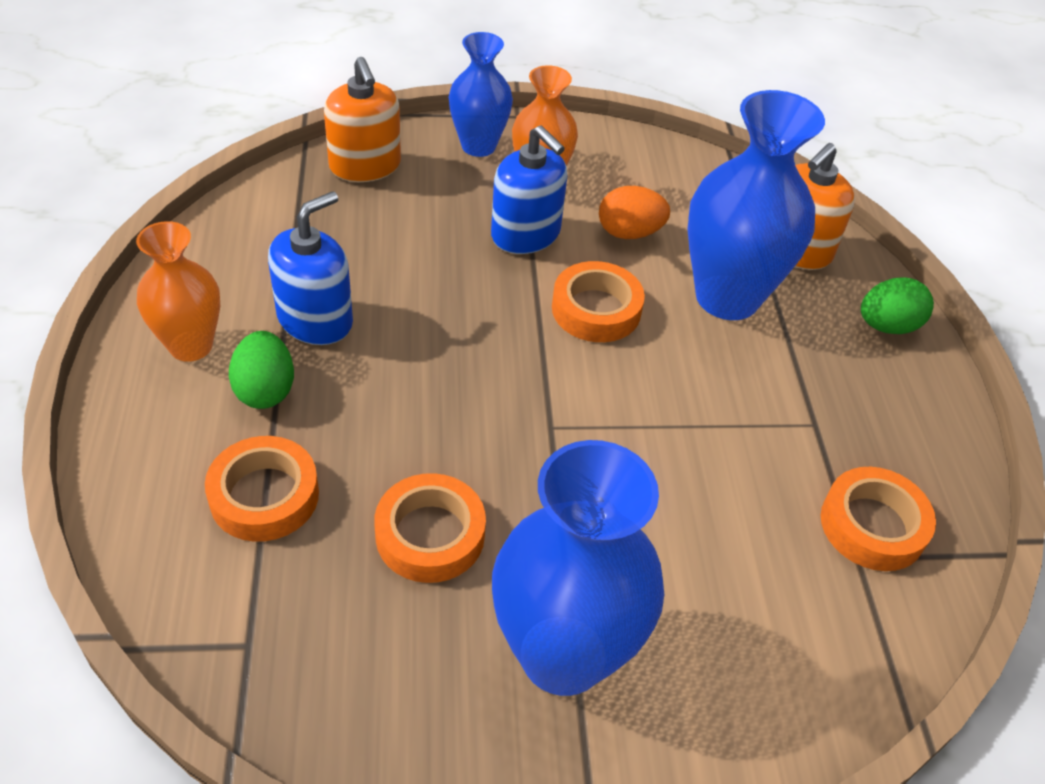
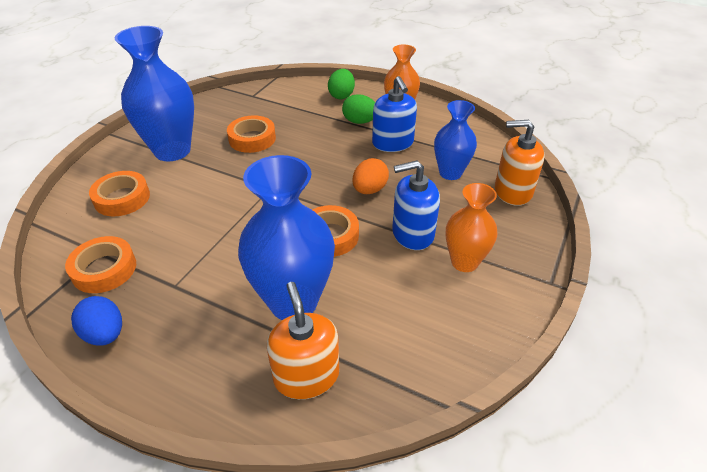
camera: 125 degrees right, 5 degrees down
orange tape [205,436,319,542] -> orange tape moved to [89,171,150,216]
blue vase [449,32,513,157] -> blue vase moved to [434,100,477,180]
orange egg [599,186,670,239] -> orange egg moved to [353,158,389,194]
green egg [861,277,934,334] -> green egg moved to [328,69,355,99]
none -> blue egg [71,296,122,346]

